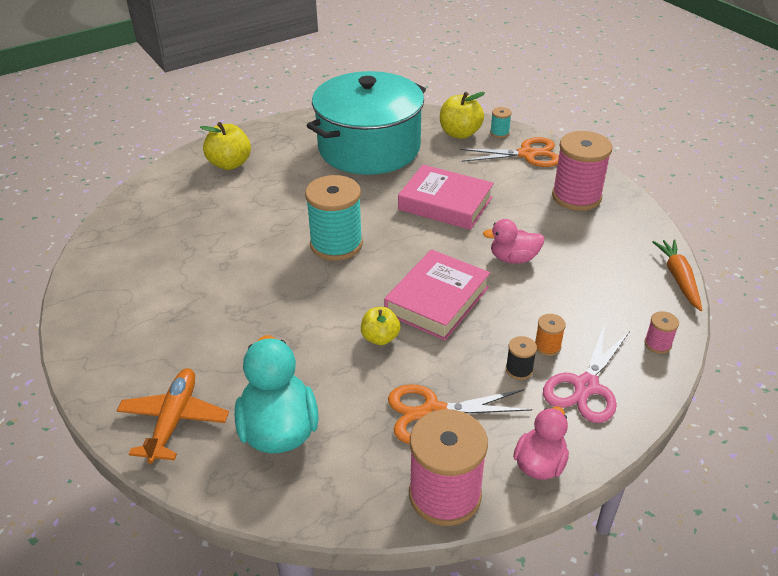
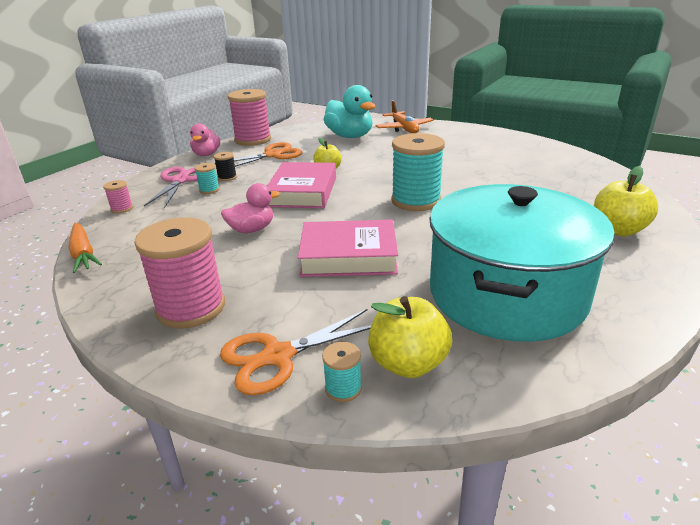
camera: 155 degrees right, 10 degrees down
orange spool [535,314,566,356] -> turquoise spool [195,163,220,194]

